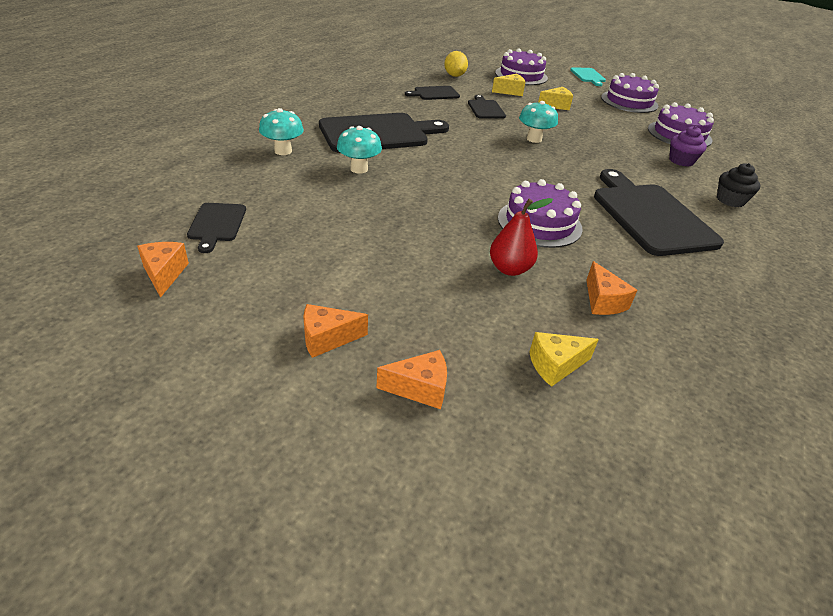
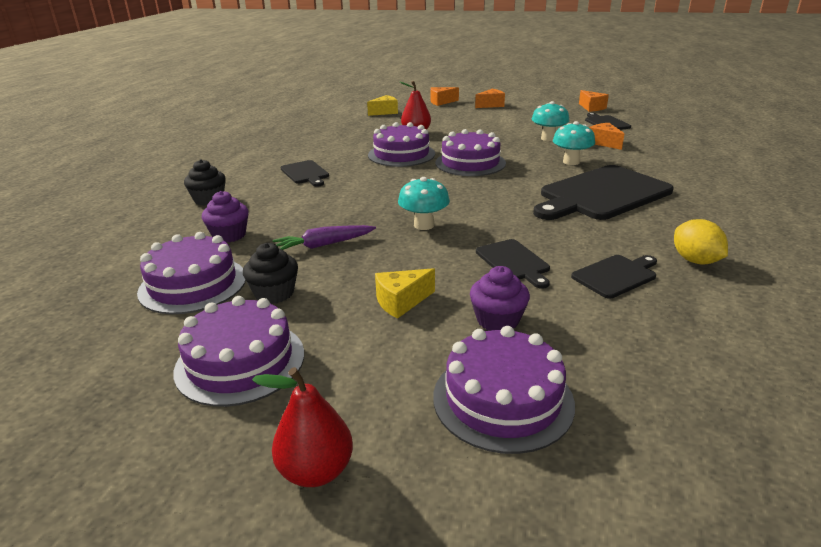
camera: 170 degrees right, 10 degrees down
turquoise mushroom [259,108,304,155] -> turquoise mushroom moved to [532,101,570,141]
yellow lemon [444,51,468,77] -> yellow lemon moved to [674,219,728,264]
yellow cheese [492,74,525,96] -> purple cupcake [470,266,530,331]
turquoise cutting board [570,67,606,86] -> red pear [252,367,353,487]
orange cheese [586,261,637,315] -> orange cheese moved to [589,123,624,150]
black cutting board [594,169,724,256] -> black cutting board [280,160,329,187], size x0.49
none -> black cupcake [243,243,298,304]
none -> purple carrot [272,225,376,250]
none -> purple cake [435,129,506,176]

